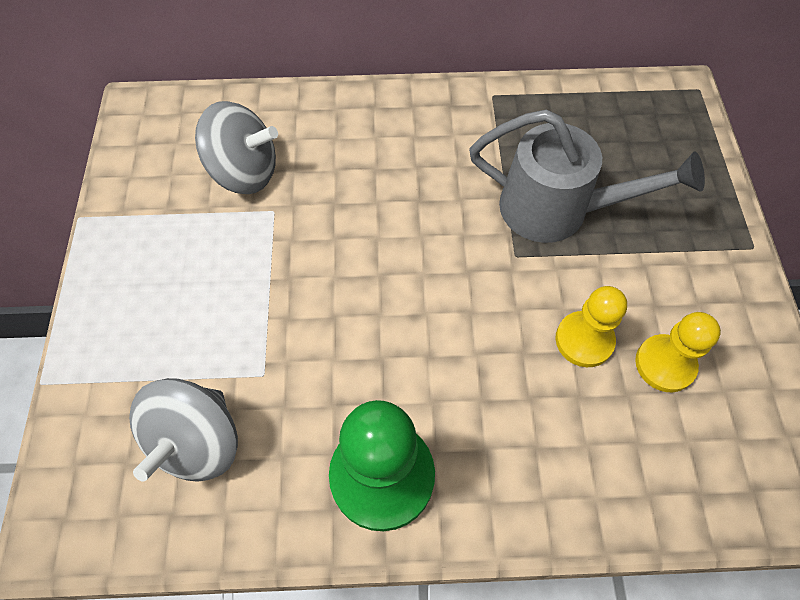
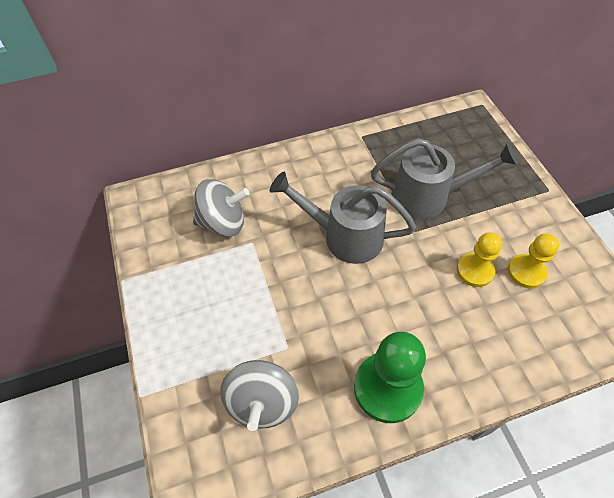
camera: 15 degrees left, 5 degrees down
none -> grey watering can [270,172,416,264]

